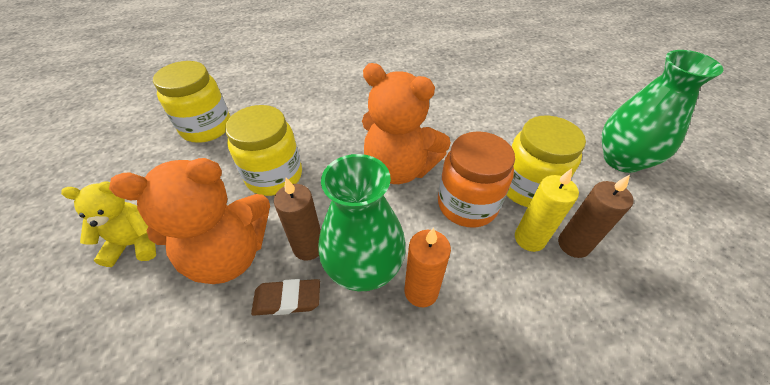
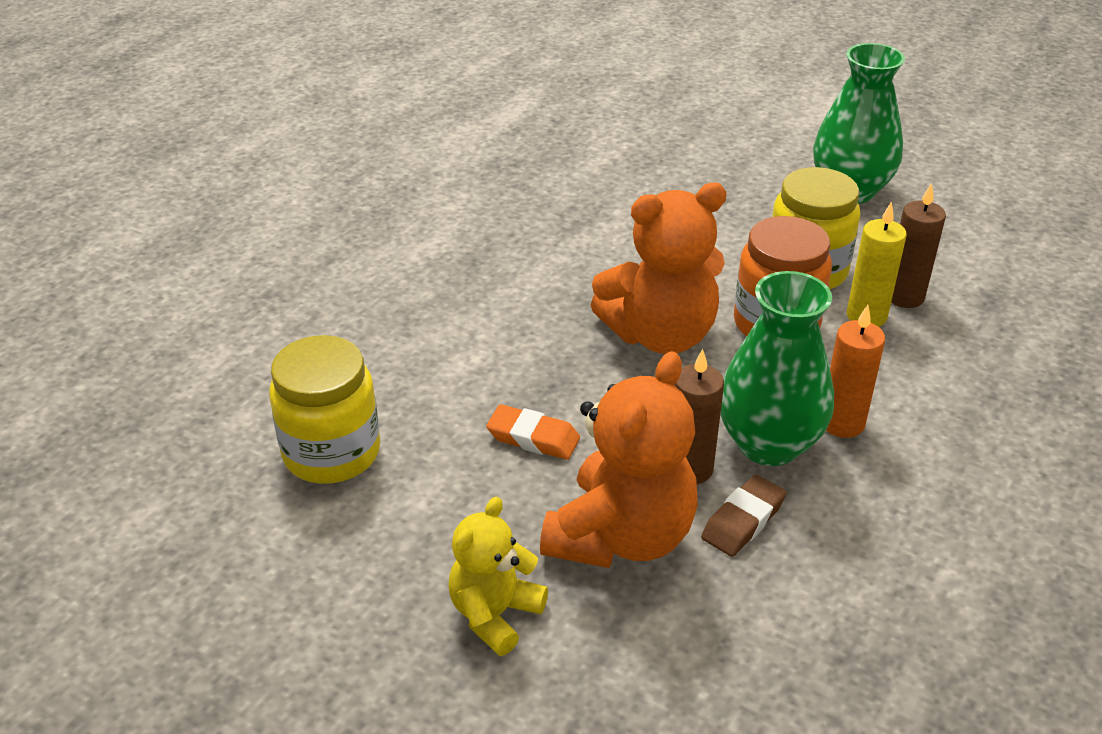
camera: 45 degrees left, 10 degrees down
yellow jar [225,105,302,196] -> orange eraser [486,404,580,460]

